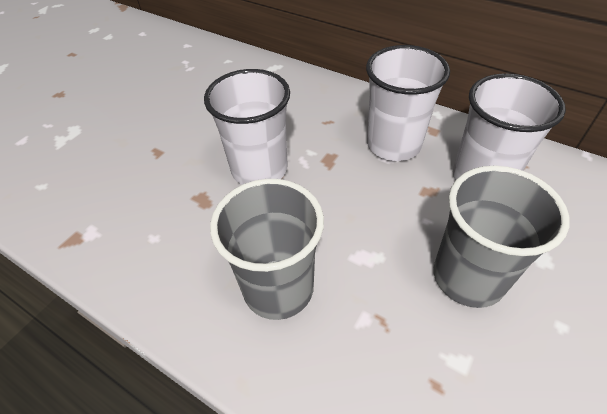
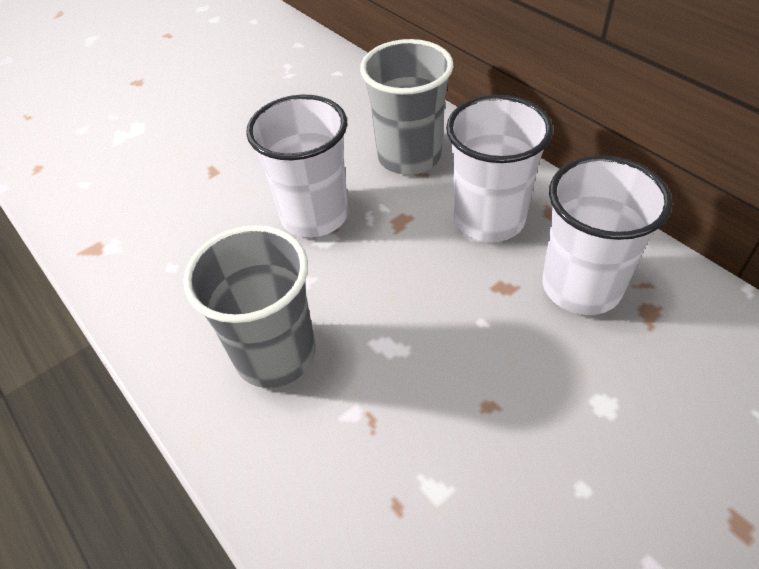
camera: 20 degrees right, 0 degrees up
grey cup [434,166,570,308] -> grey cup moved to [360,39,453,174]

